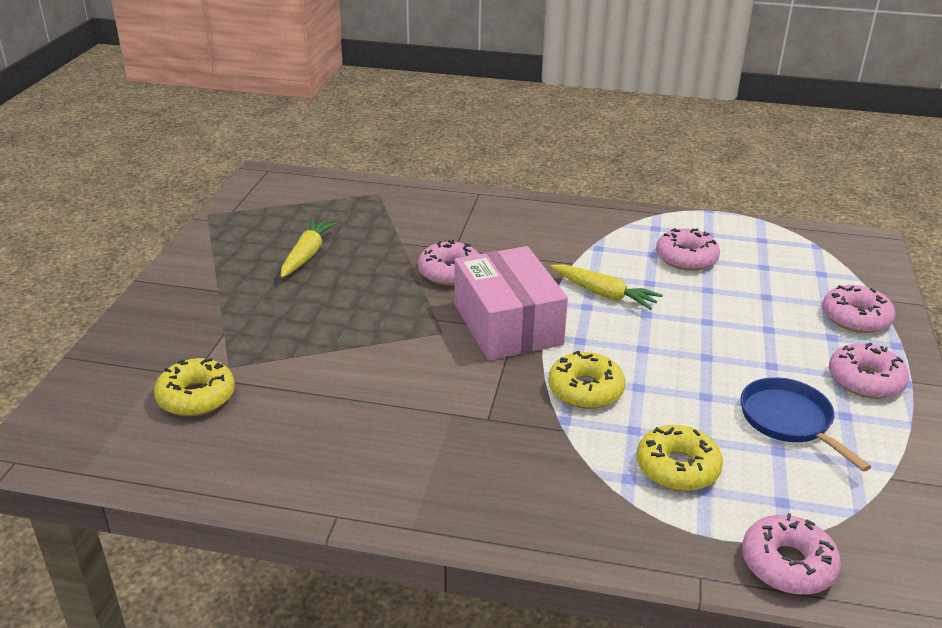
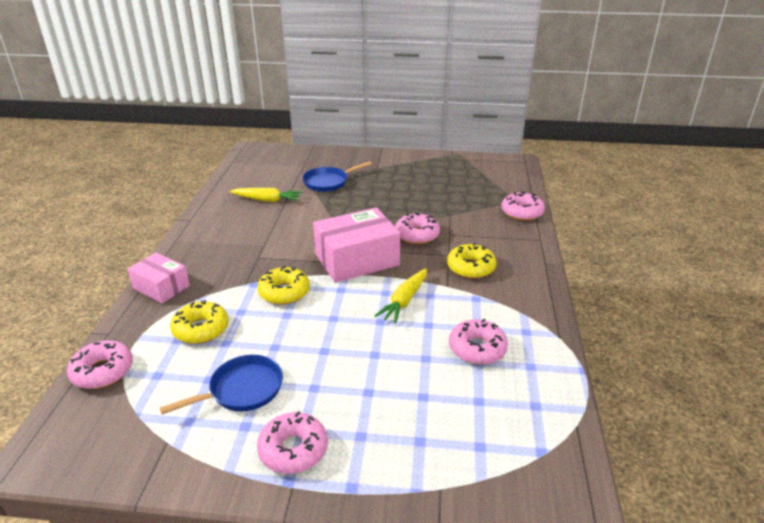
camera: 85 degrees right, 0 degrees up
yellow donut [154,358,235,416] -> yellow donut moved to [447,243,496,279]
yellow carrot [281,219,337,278] -> yellow carrot moved to [230,188,302,202]
pink donut [822,285,895,333] -> pink donut moved to [501,191,545,221]
none -> pink box [127,252,190,303]
none -> blue pan [302,161,372,192]

